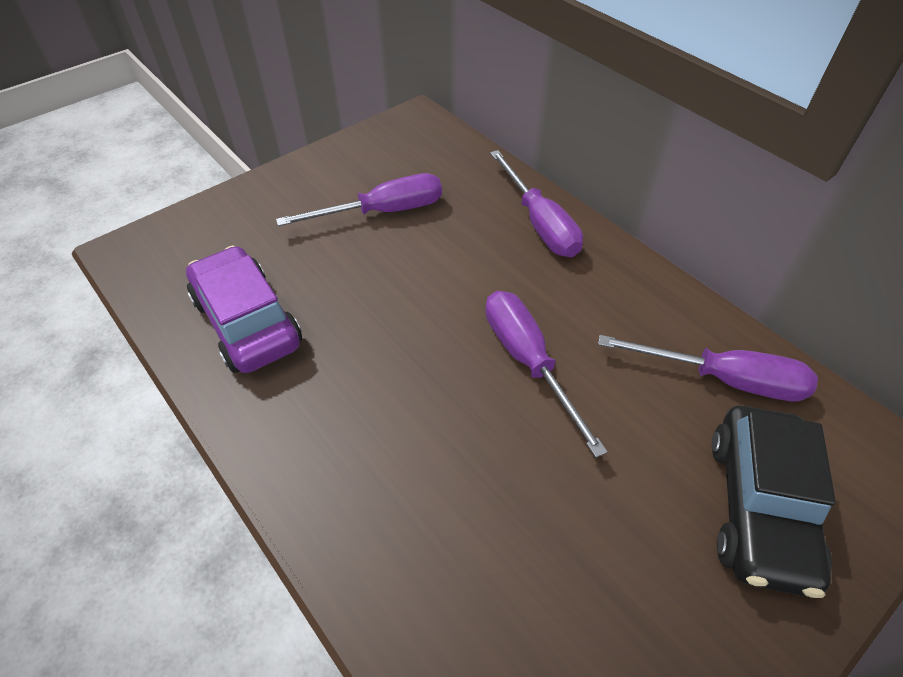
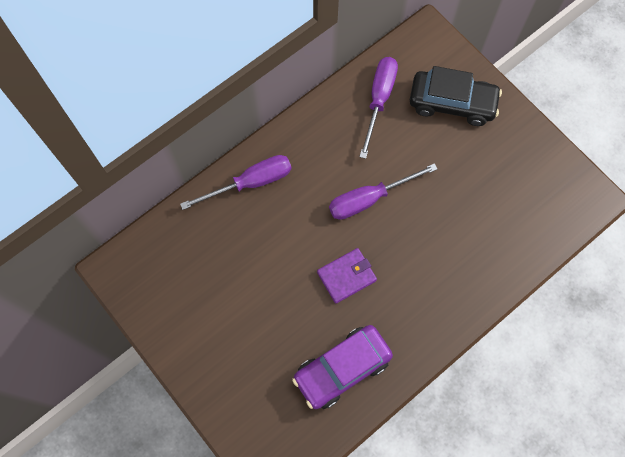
camera: 90 degrees left, 20 degrees up
purple screwdriver [276,173,442,226] -> none
none -> purple wallet [317,248,377,303]

